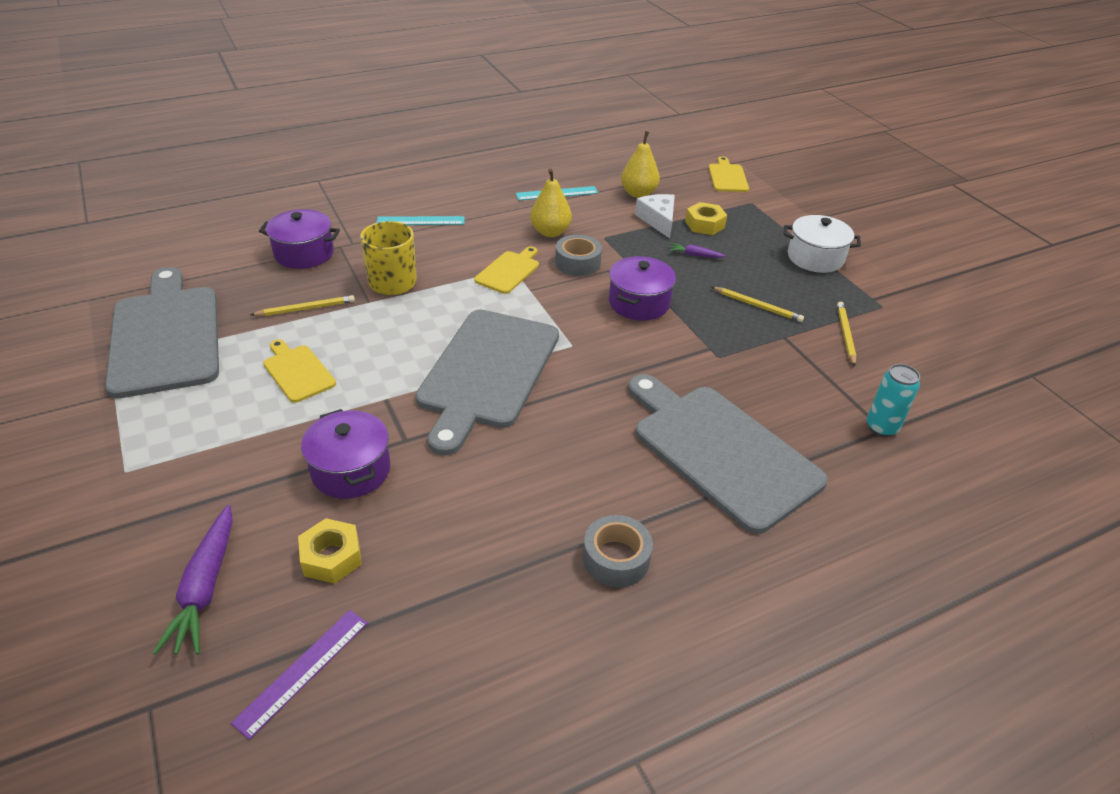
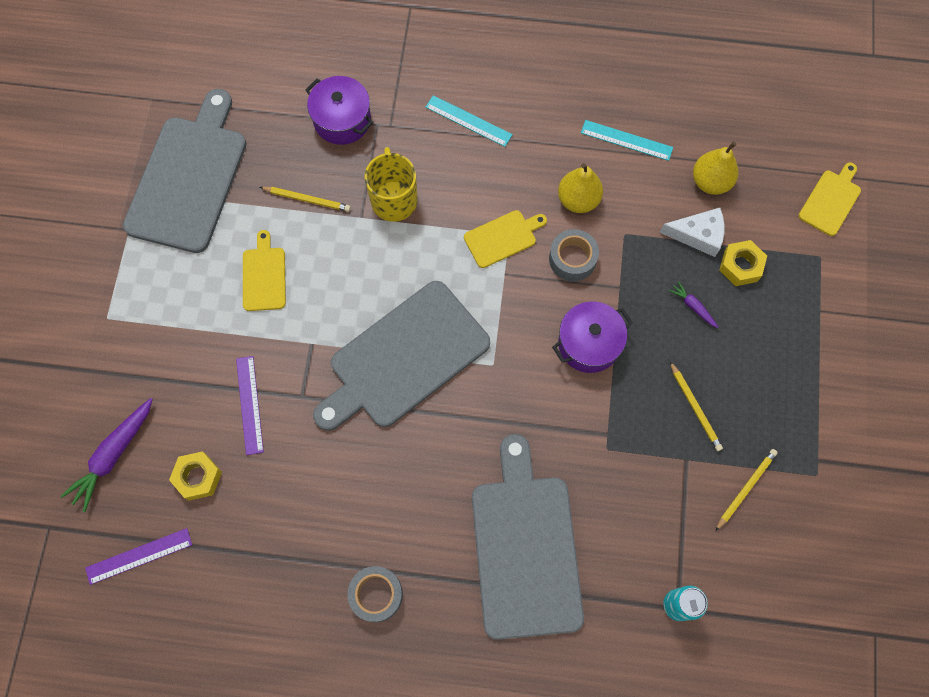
camera: 35 degrees right, 30 degrees up
purple pot [301,409,391,499] -> purple ruler [236,356,264,455]
white cheese [635,194,675,238] -> white cheese turned 75 degrees clockwise [660,208,724,257]
white pot [784,215,861,273] -> none

